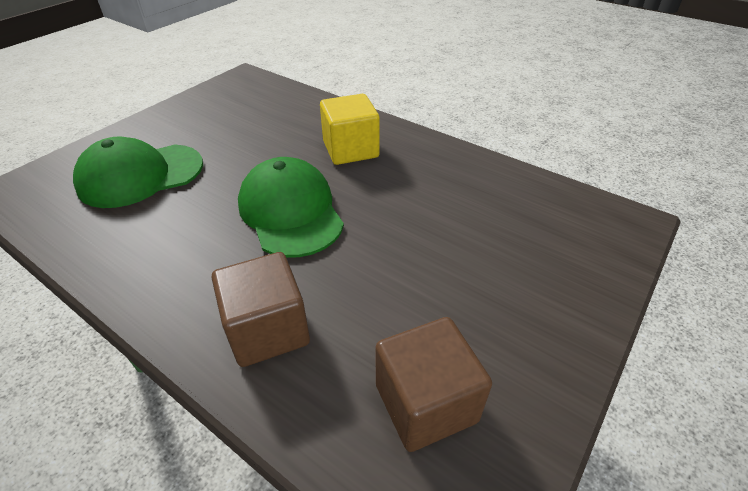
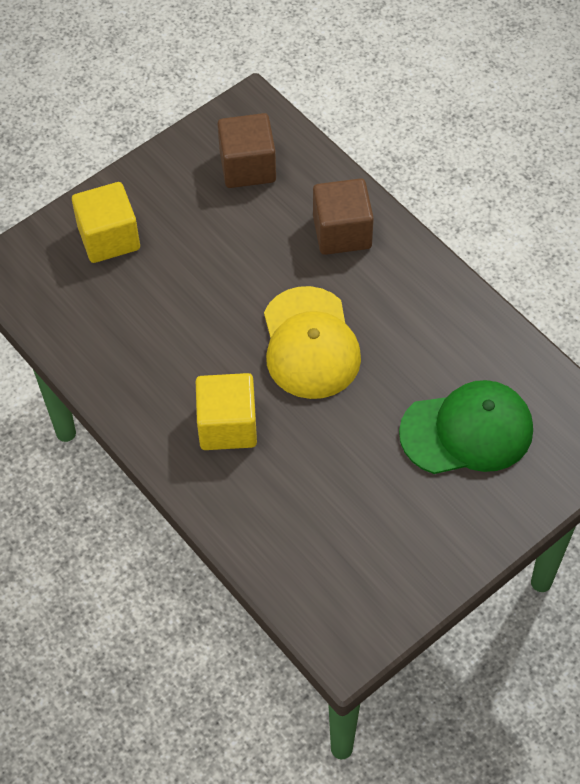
camera: 165 degrees left, 15 degrees up
green cap [238,157,344,258] -> yellow cap [264,286,361,399]
none -> yellow cube [72,182,140,263]

